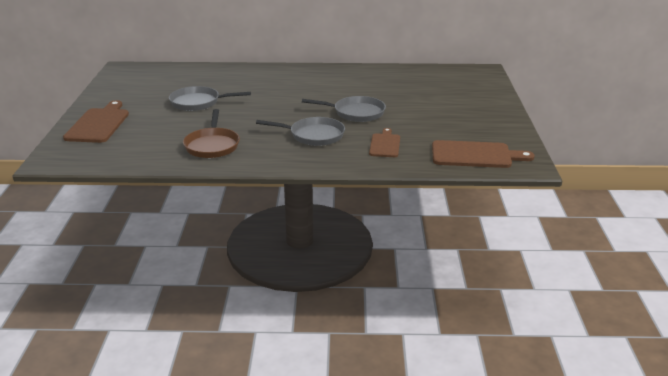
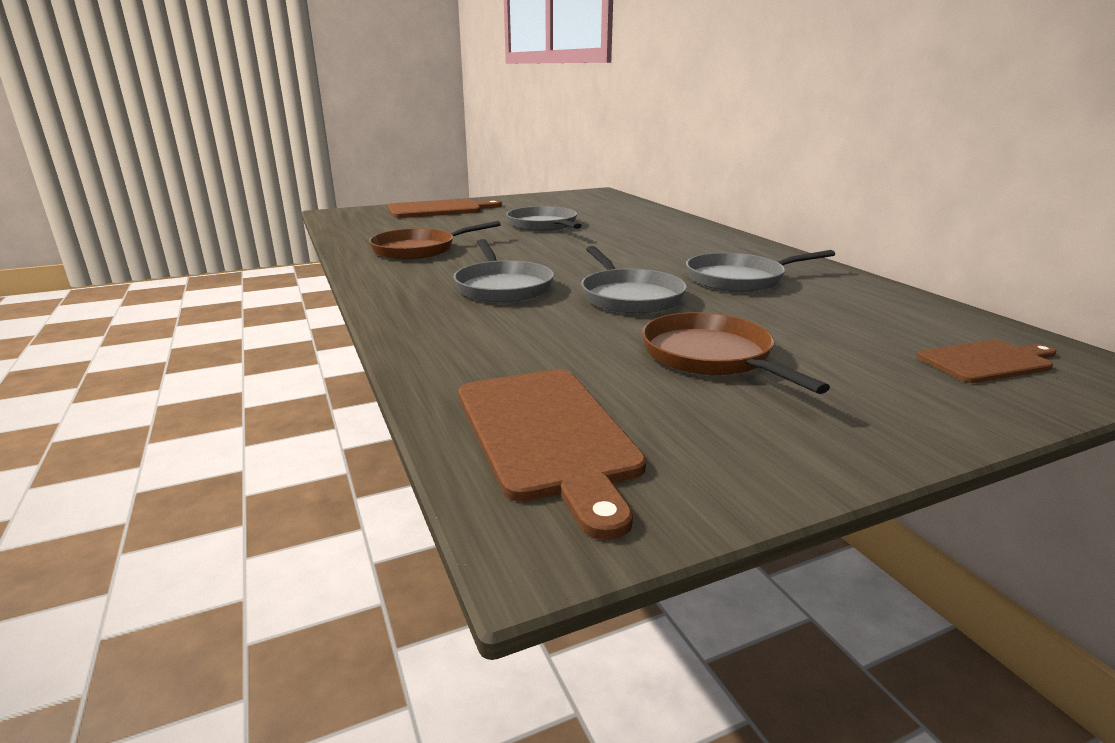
camera: 65 degrees right, 5 degrees down
brown cutting board [369,128,400,157] -> brown cutting board moved to [917,340,1056,383]
none -> brown pan [642,312,830,394]
none -> grey pan [686,250,835,292]

